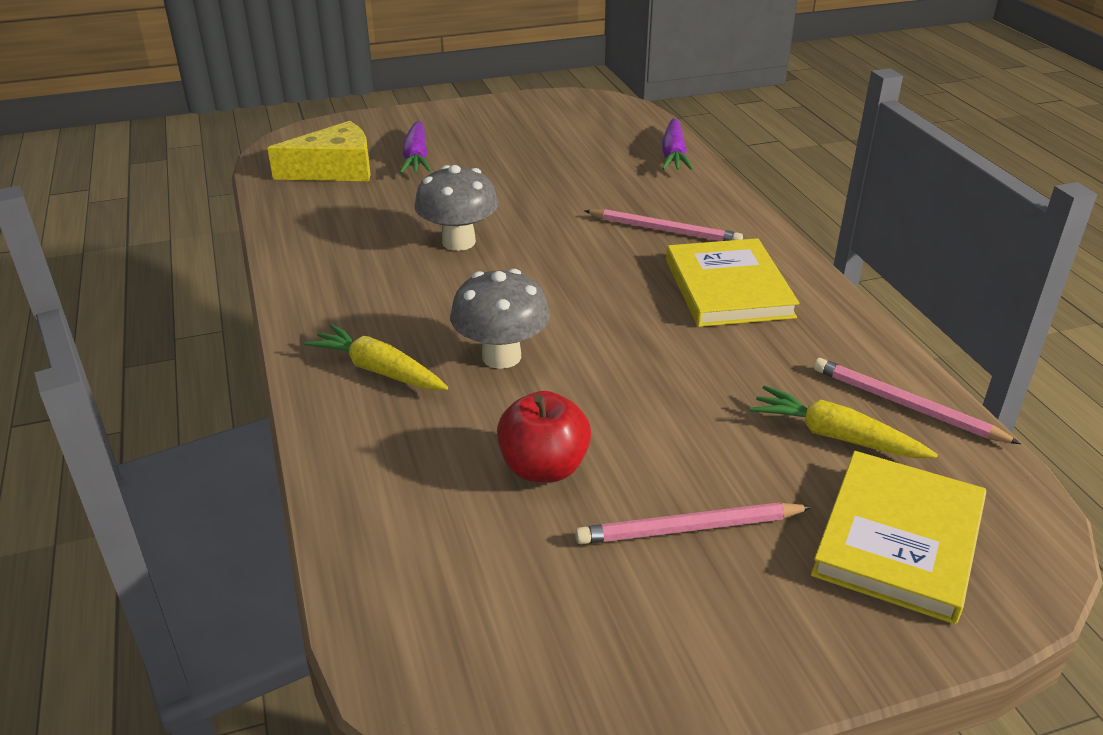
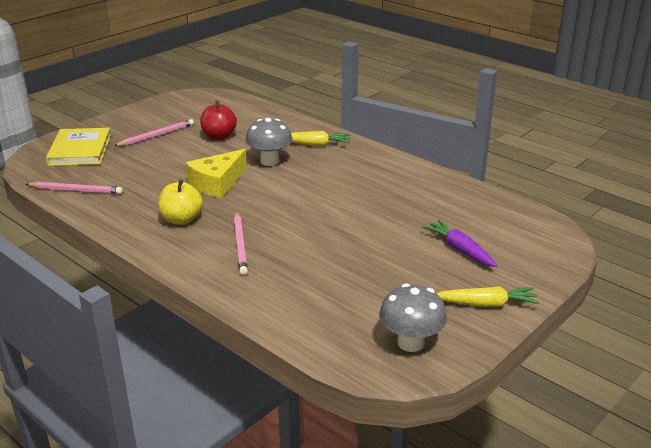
camera: 150 degrees right, 5 degrees down
yellow cheese [267,121,371,181] -> yellow cheese moved to [186,149,247,198]
grey mushroom [414,165,498,251] -> grey mushroom moved to [379,283,447,352]
pink pencil [584,209,743,241] -> pink pencil turned 90 degrees counterclockwise [234,212,248,275]
purple carrot [662,118,693,170] -> none
yellow book [666,238,799,327] -> yellow apple [158,179,203,225]
yellow carrot [750,385,938,458] -> yellow carrot moved to [437,287,540,307]

